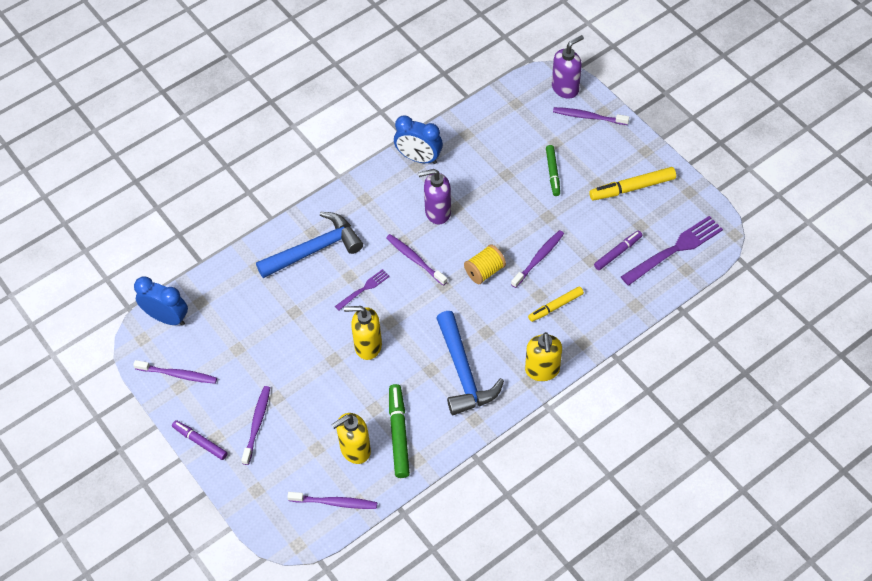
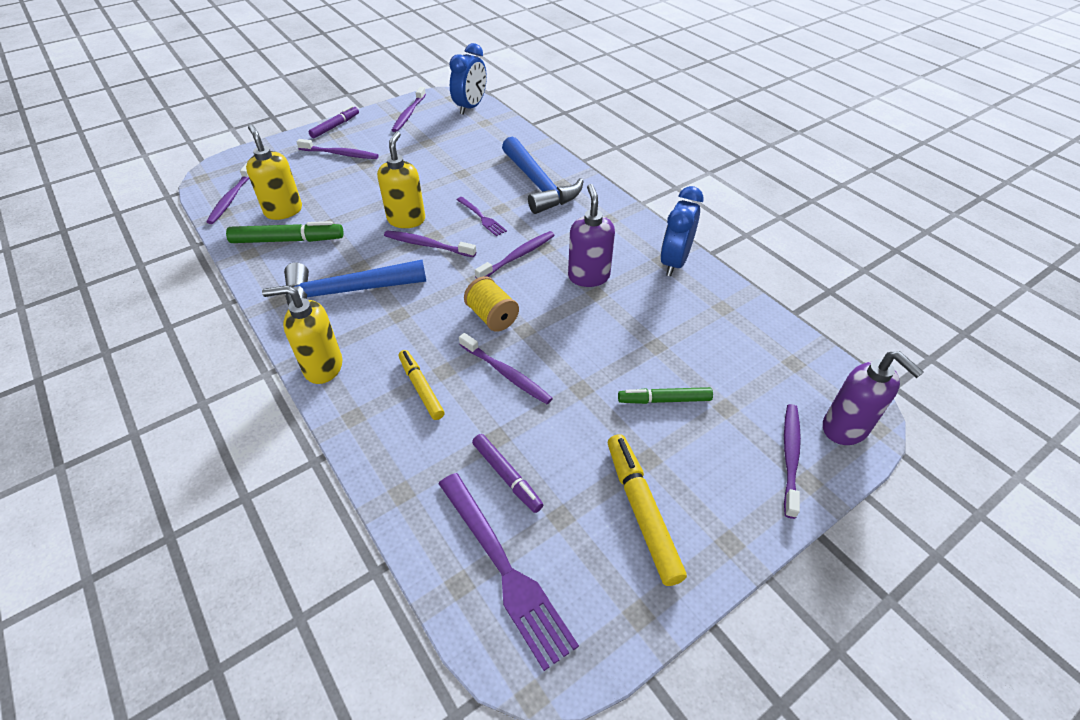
camera: 90 degrees right, 10 degrees down
none -> purple toothbrush [384,230,476,257]

